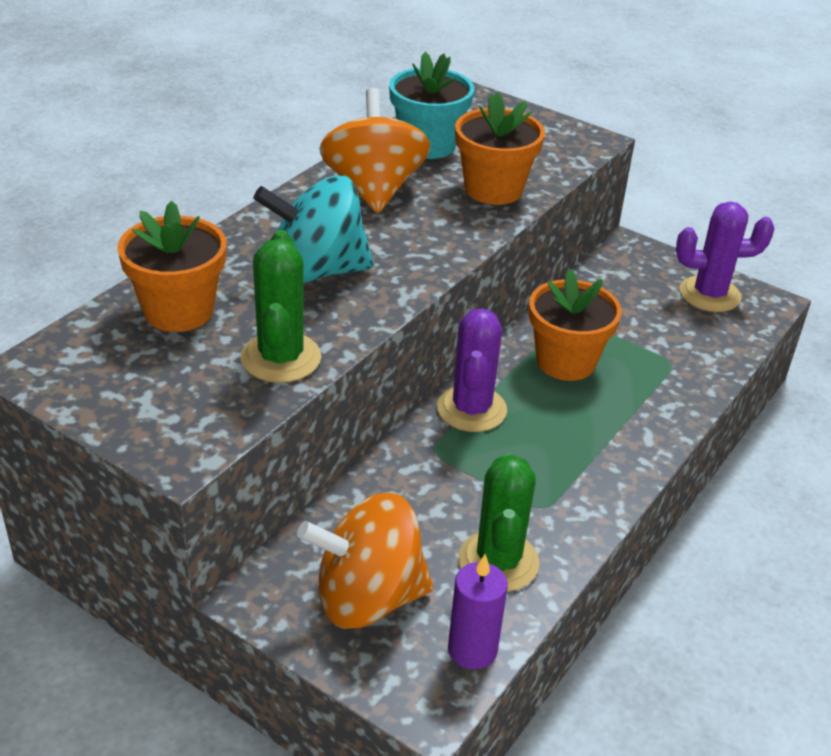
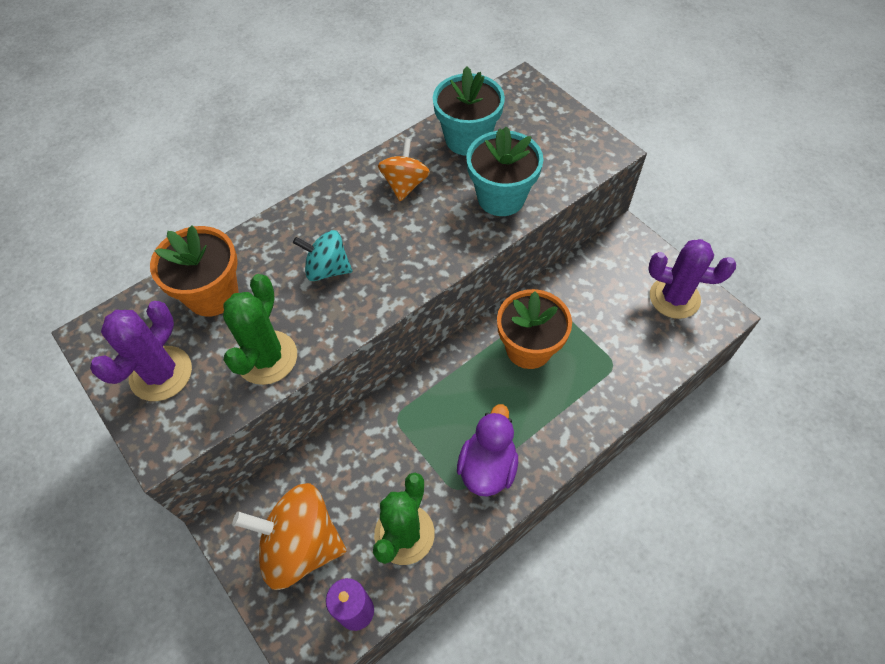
camera: 20 degrees right, 20 degrees up
turquoise spinning top [253,175,374,283] -> turquoise spinning top [293,230,352,281], size x0.59
orange spinning top [319,88,430,213] -> orange spinning top [378,138,430,201], size x0.59
purple cactus [437,308,507,432] -> purple cactus moved to [90,301,192,401]
orange flower pot [455,92,545,205] -> turquoise flower pot [466,127,543,216]
none -> purple duck [457,404,518,497]

